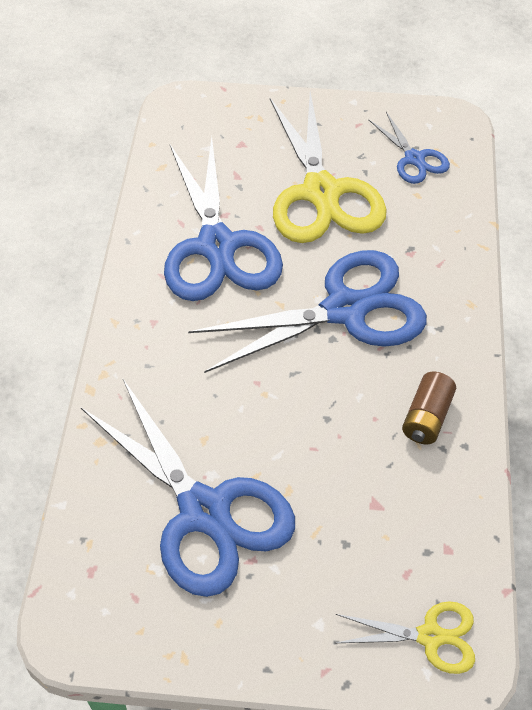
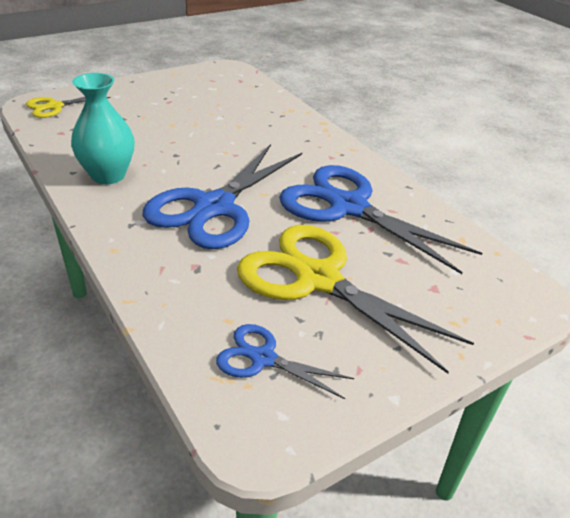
camera: 140 degrees right, 15 degrees down
blue scissors [81,379,295,597] -> none
brown battery [402,372,456,444] -> turquoise vase [71,73,134,184]

